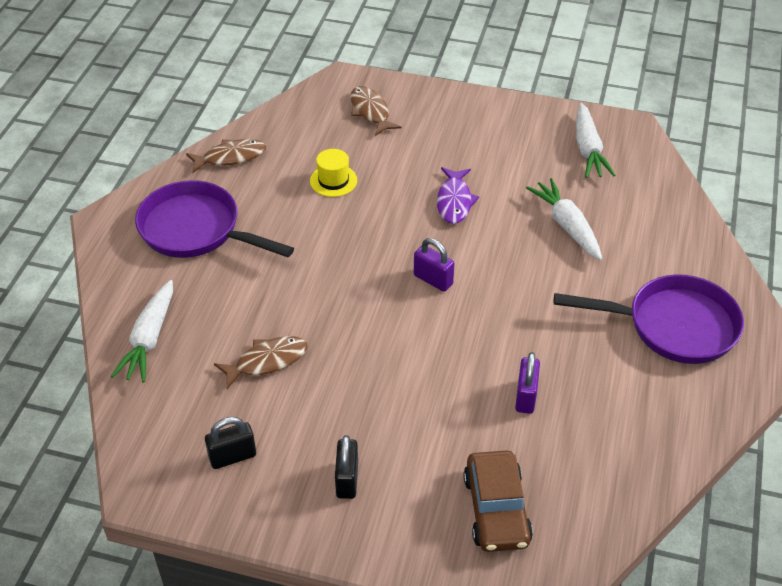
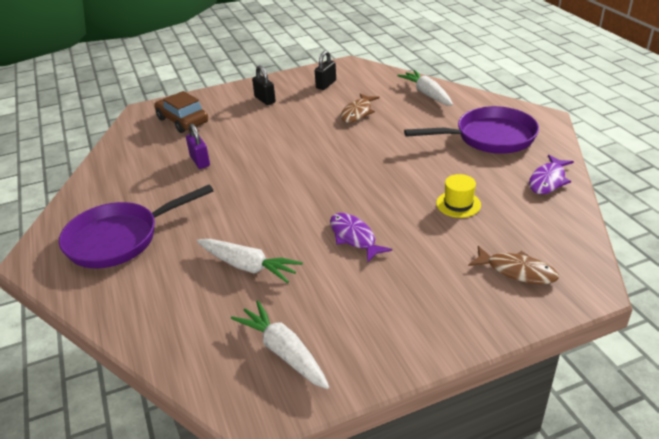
camera: 145 degrees right, 10 degrees down
brown fish [186,139,266,173] -> purple fish [529,155,574,194]
purple padlock [414,238,455,292] -> none

